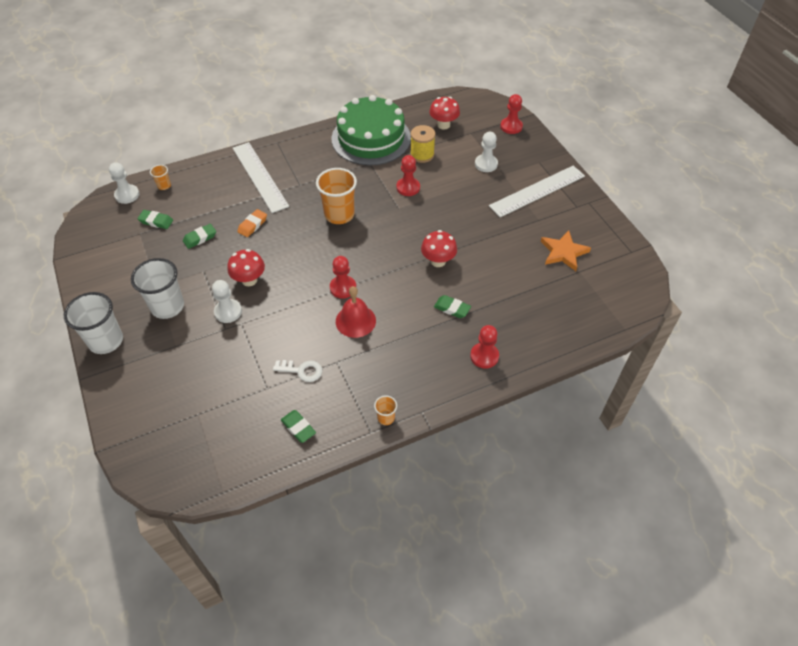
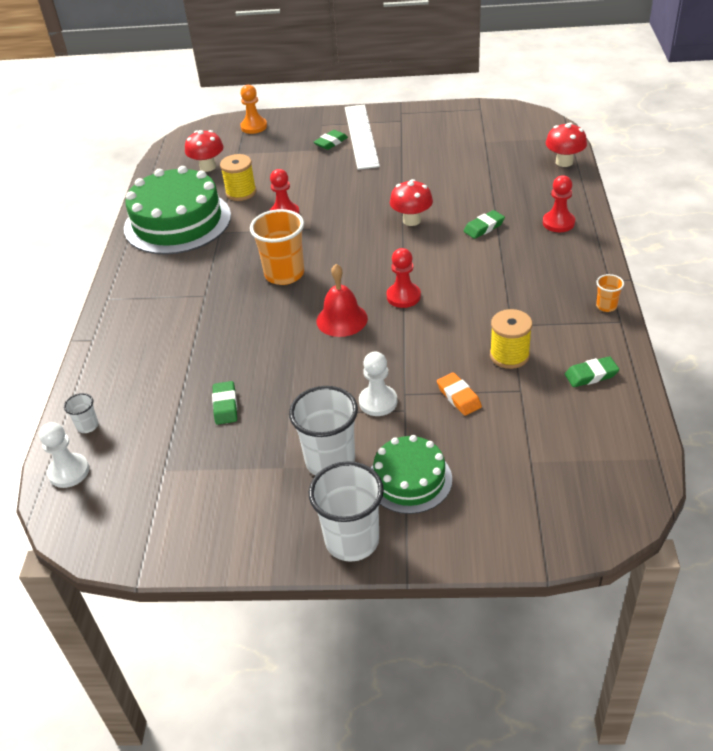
camera: 60 degrees left, 10 degrees down
green eraser [137,210,173,229] -> green eraser moved to [314,130,348,150]
orange cup [150,165,171,190] -> white cup [64,393,98,433]
red mushroom [228,249,265,286] -> red mushroom moved to [546,123,587,167]
white ruler [233,142,289,213] -> none
orange eraser [237,209,267,237] -> orange eraser moved to [437,372,482,416]
white key [273,360,322,382] -> yellow spool [490,309,532,369]
red bell [336,286,376,338] -> red bell moved to [316,264,368,337]
white pawn [475,132,498,172] -> none
red pawn [500,94,523,134] -> orange pawn [240,85,267,134]
orange star [541,230,591,271] -> none
none -> green cake [371,435,452,514]

